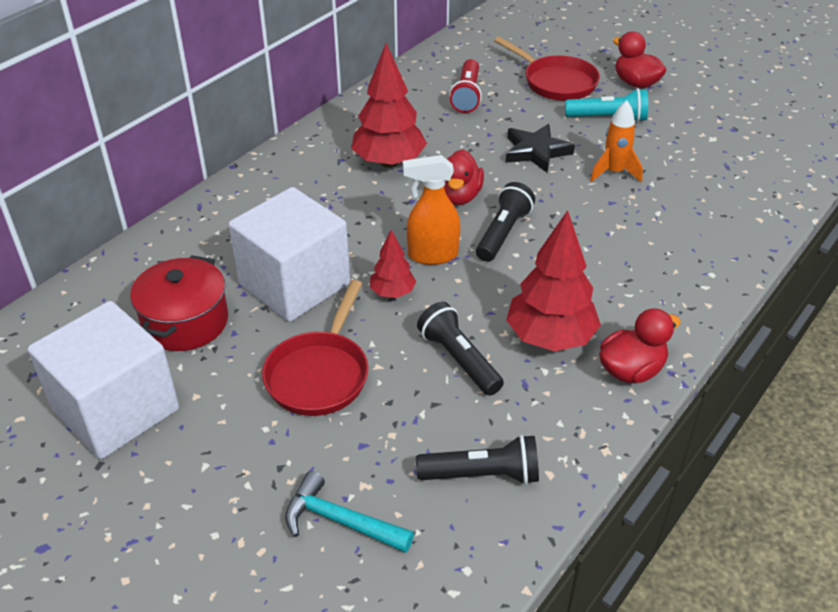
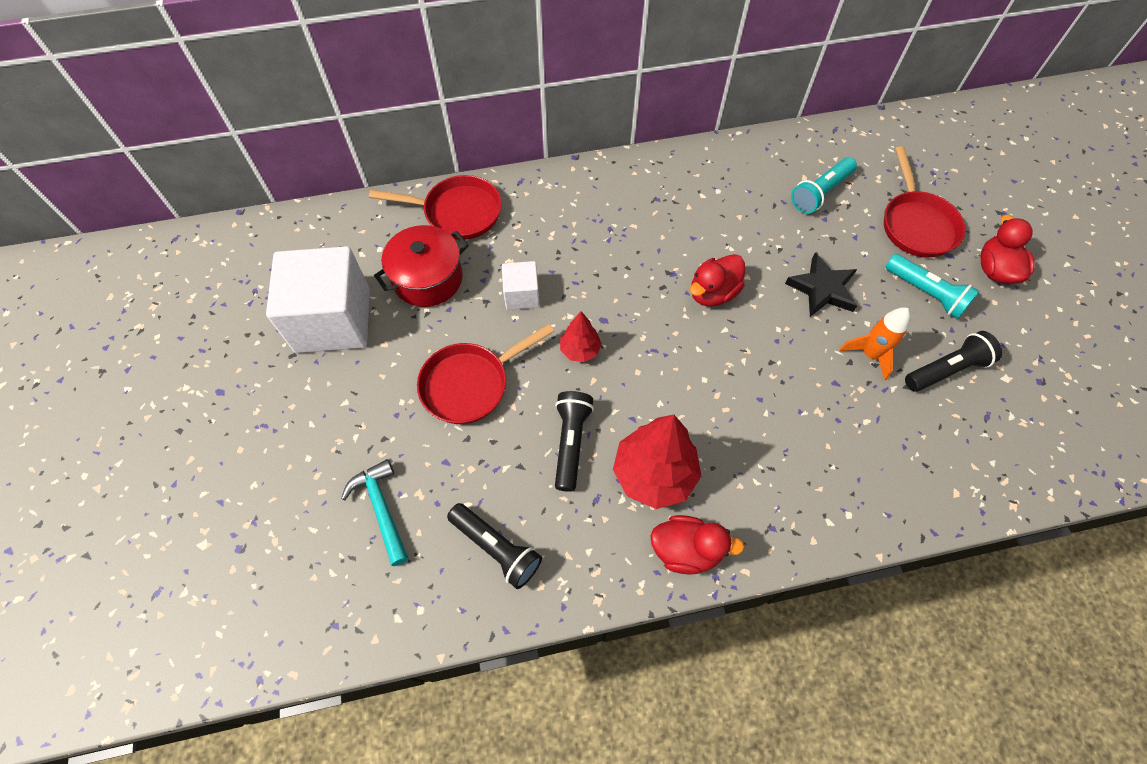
camera: 40 degrees right, 20 degrees up
white cube [229,187,350,322] -> white cube [502,261,540,310], size x0.48
red tree [351,43,427,168] -> none
orange spray bottle [403,155,460,265] -> none
red flashlight [449,59,482,113] -> turquoise flashlight [791,157,857,214]
black flashlight [476,182,535,262] -> black flashlight moved to [905,331,1002,392]
none -> red pan [369,175,502,240]

